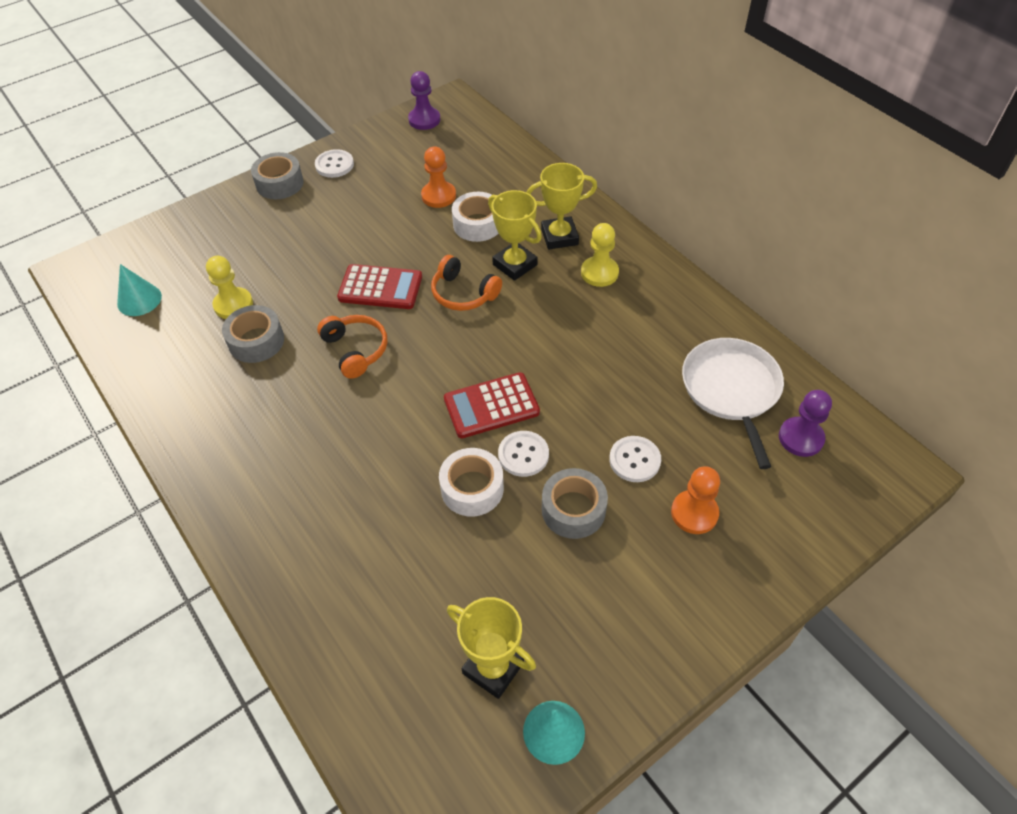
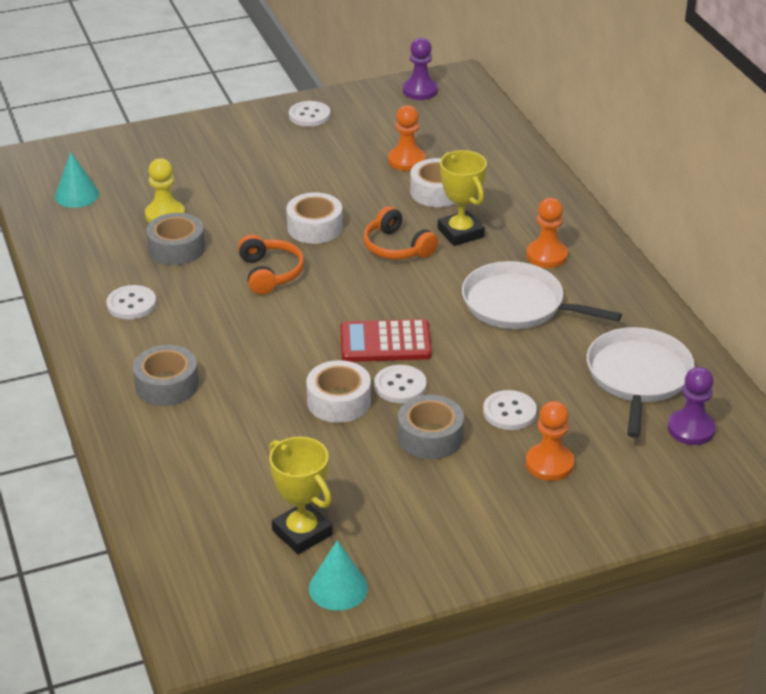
camera: 15 degrees right, 15 degrees down
grey tape [251,152,304,199] -> grey tape moved to [133,345,199,406]
red calculator [337,264,422,309] -> white tape [286,193,343,244]
yellow trophy [527,163,597,250] -> none
yellow pawn [581,223,619,287] -> orange pawn [526,198,568,268]
none -> white button [106,285,156,320]
none -> white pan [462,261,622,329]

